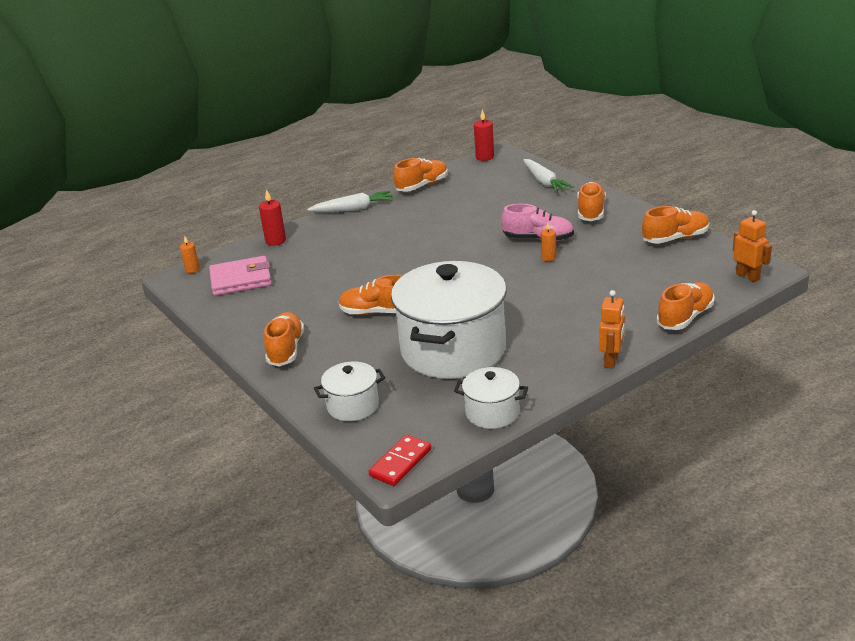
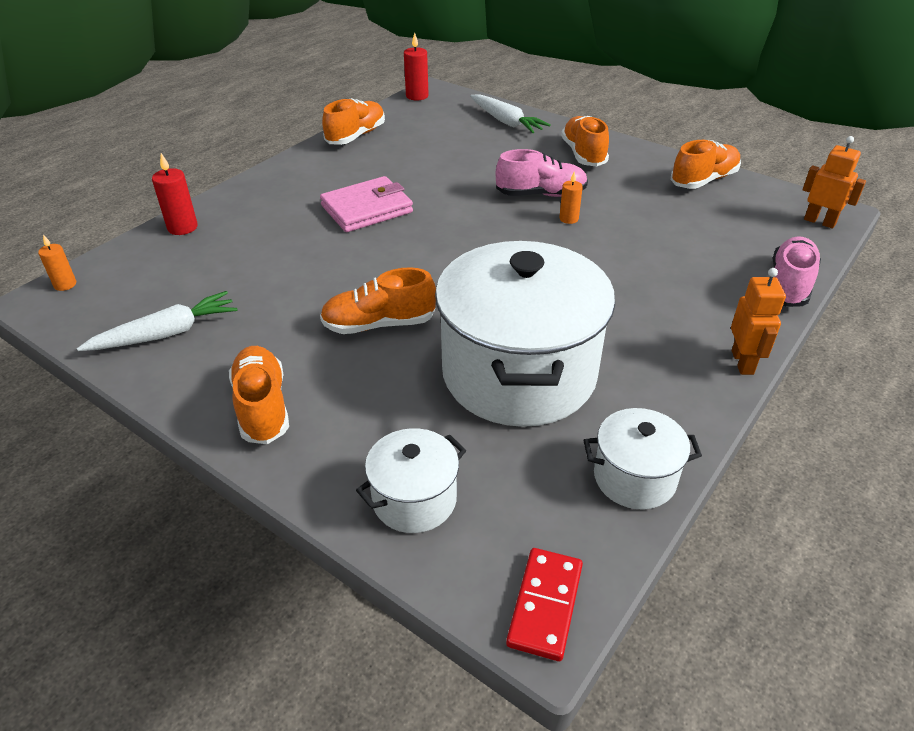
camera: 20 degrees left, 10 degrees up
pink wallet [209,256,272,296] -> pink wallet moved to [320,176,413,232]
white carrot [307,191,394,212] -> white carrot moved to [77,291,237,351]
orange shoe [657,282,715,330] -> pink shoe [772,236,821,307]

